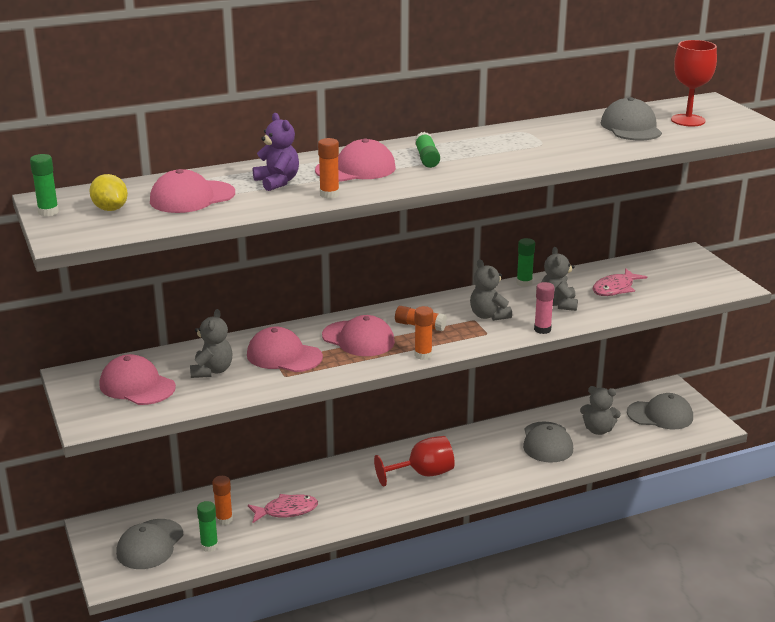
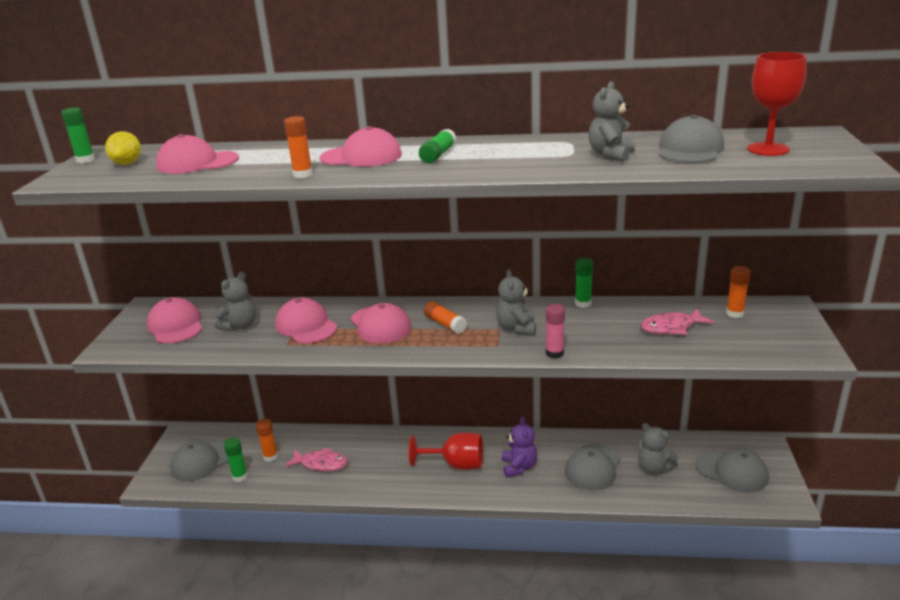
camera: 30 degrees right, 0 degrees up
purple teddy bear [253,113,299,191] -> purple teddy bear moved to [502,416,537,478]
orange glue stick [414,306,433,360] -> orange glue stick moved to [726,266,751,318]
grey teddy bear [542,247,578,311] -> grey teddy bear moved to [588,81,635,161]

